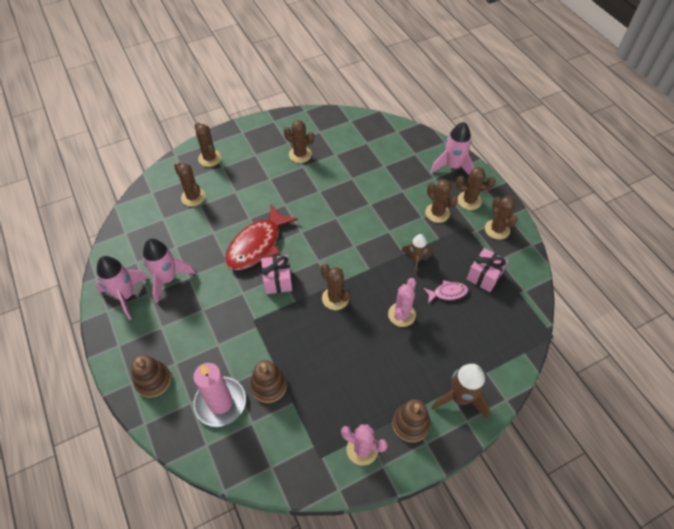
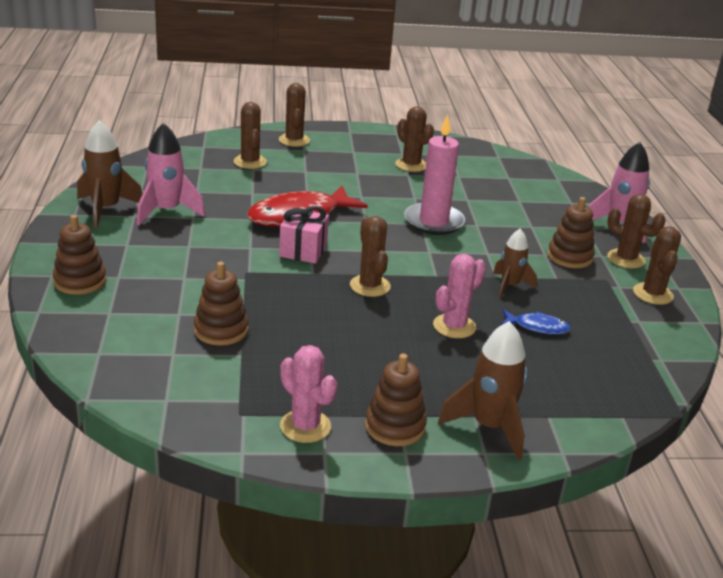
camera: 20 degrees right, 25 degrees down
pink rocket [95,256,148,320] -> brown rocket [77,120,143,228]
pink candle [193,363,246,427] -> pink candle moved to [404,114,465,235]
pink fish [424,280,468,303] -> blue fish [501,310,571,335]
brown cactus [425,179,458,223] -> brown stacking toy [547,197,595,268]
pink gift [467,248,508,292] -> none

